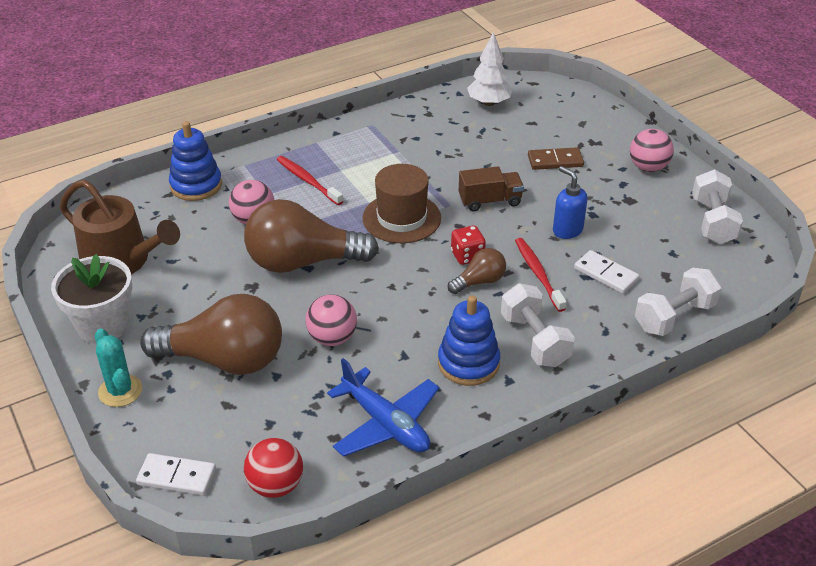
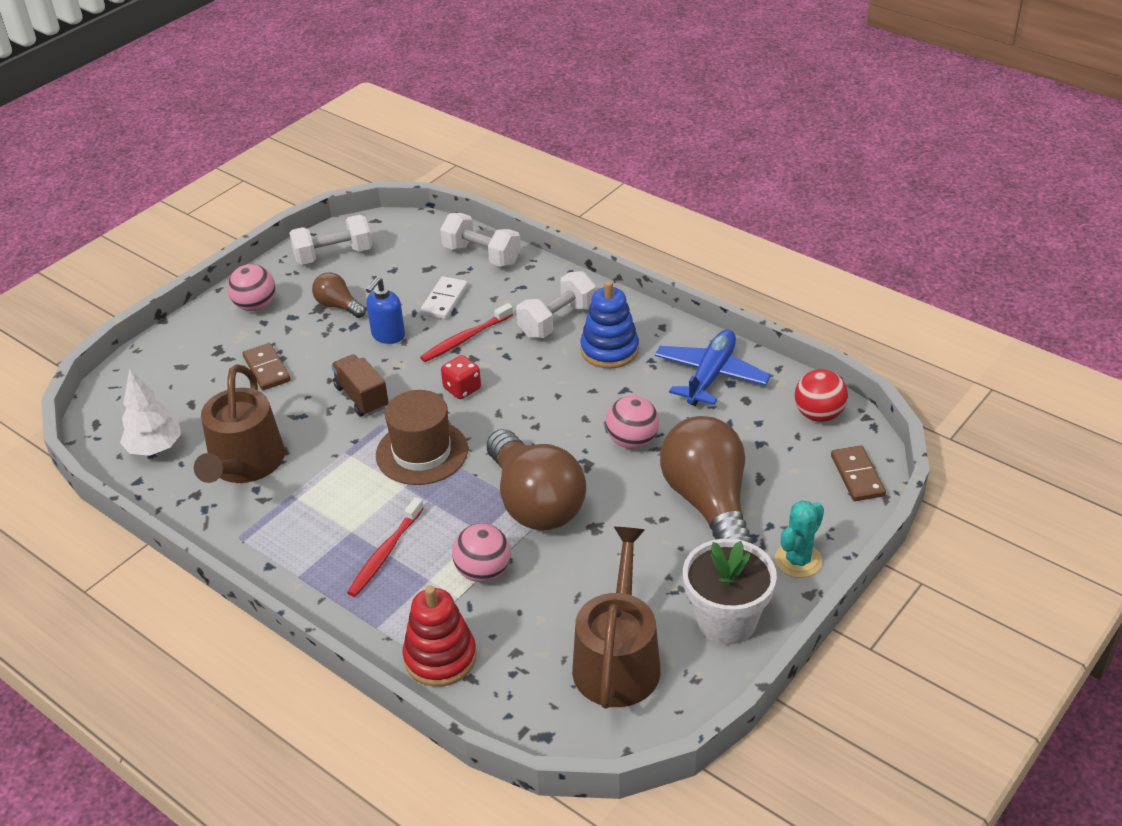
camera: 110 degrees left, 0 degrees up
white domino [136,453,216,495] -> brown domino [831,445,886,501]
blue stacking toy [169,121,222,201] -> red stacking toy [402,586,477,687]
brown light bulb [448,248,506,294] -> brown light bulb moved to [312,272,366,318]
none -> brown watering can [194,364,285,483]

